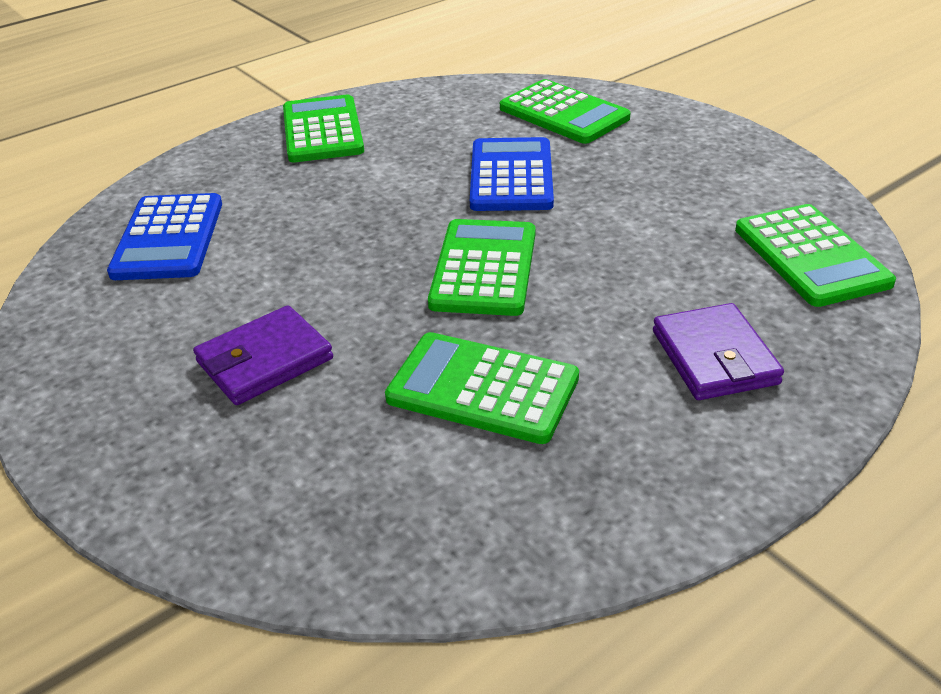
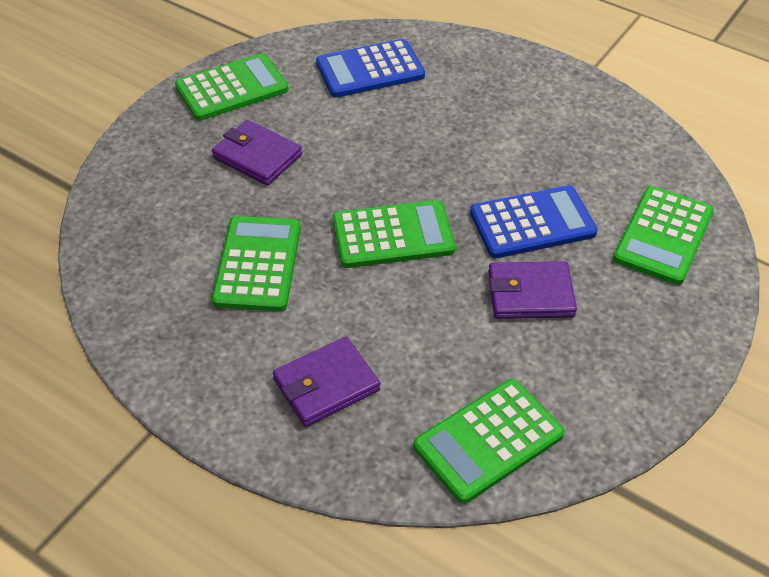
camera: 70 degrees right, 10 degrees up
green calculator [283,94,364,162] -> green calculator moved to [175,53,289,121]
none -> purple wallet [488,261,577,319]

